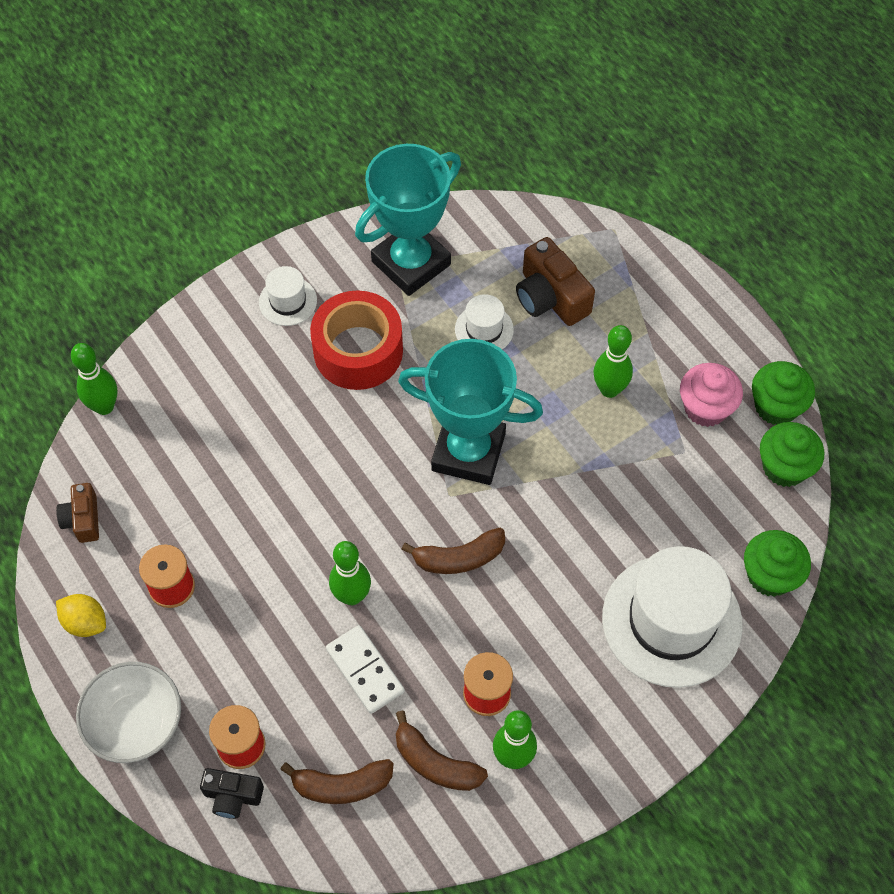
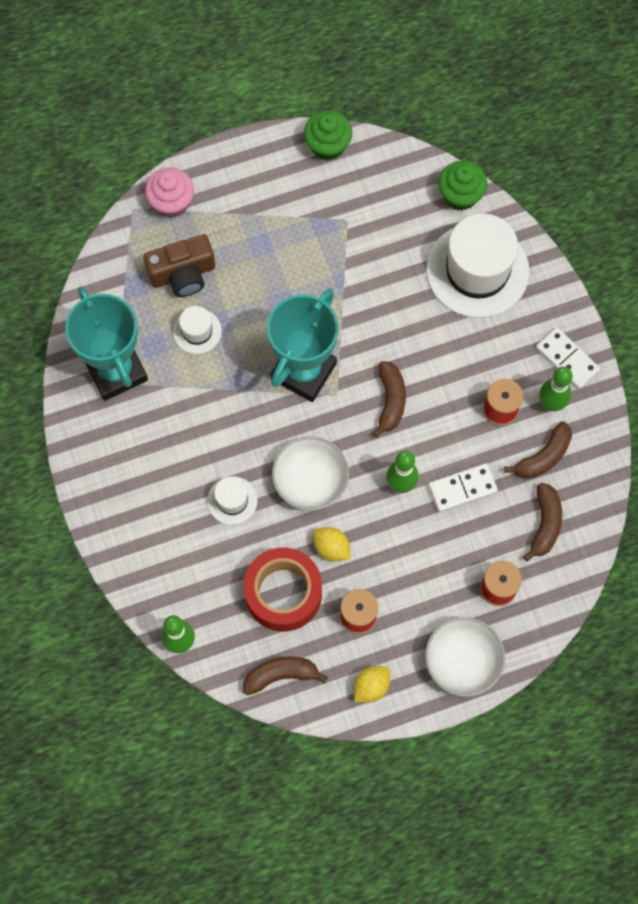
camera: 75 degrees left, 10 degrees up
brown camera [56,483,99,543] -> brown banana [243,657,328,695]
black camera [200,768,264,819] -> none
white hat [259,266,317,326] -> white hat moved to [207,476,258,525]
red tape [310,290,403,390] -> red tape moved to [244,548,322,632]
green bowling pin [593,325,633,398] -> none
pink cupcake [680,363,743,427] -> pink cupcake moved to [145,168,194,218]
green cupcake [760,422,824,487] -> none
none -> white bowl [272,437,349,511]
none -> yellow lemon [313,527,351,561]
none -> white domino [536,327,600,389]

